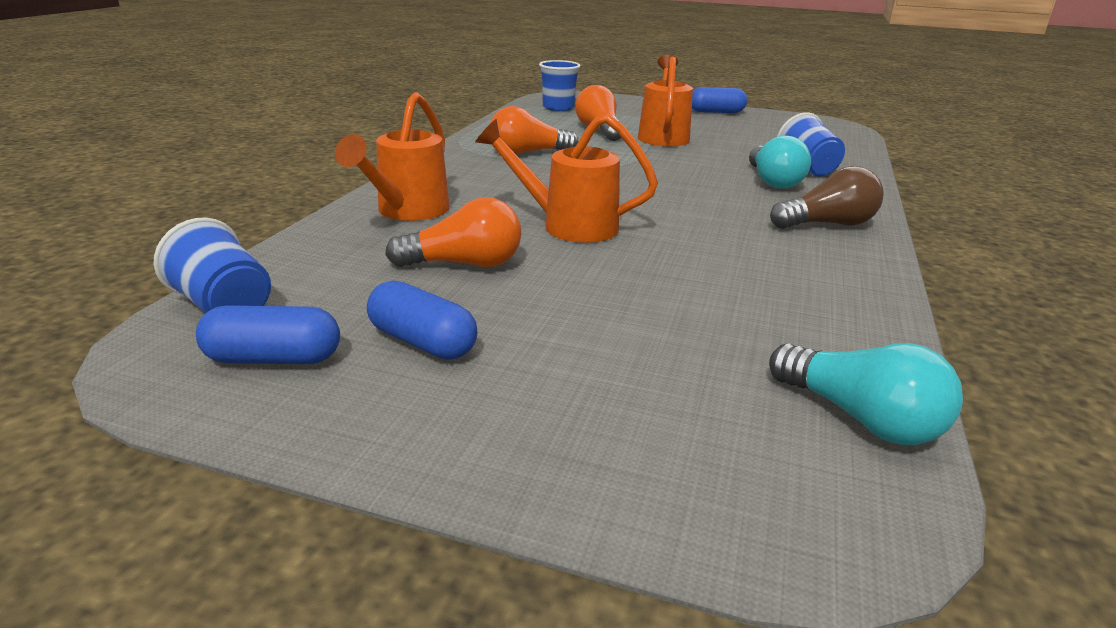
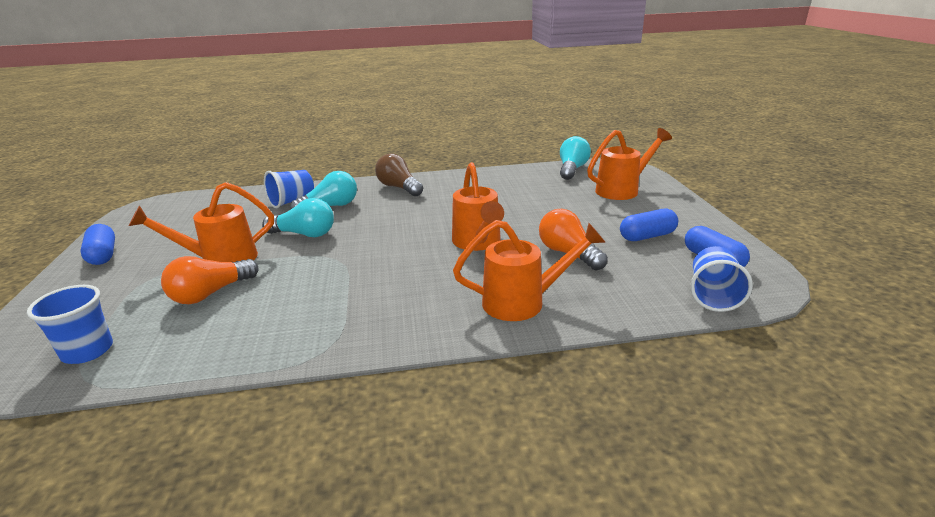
camera: 115 degrees left, 0 degrees up
blue capsule [367,280,477,359] -> blue capsule turned 60 degrees clockwise [620,209,678,241]
orange light bulb [490,106,578,155] -> none
none -> turquoise light bulb [262,198,334,237]
none -> orange watering can [587,128,672,200]

